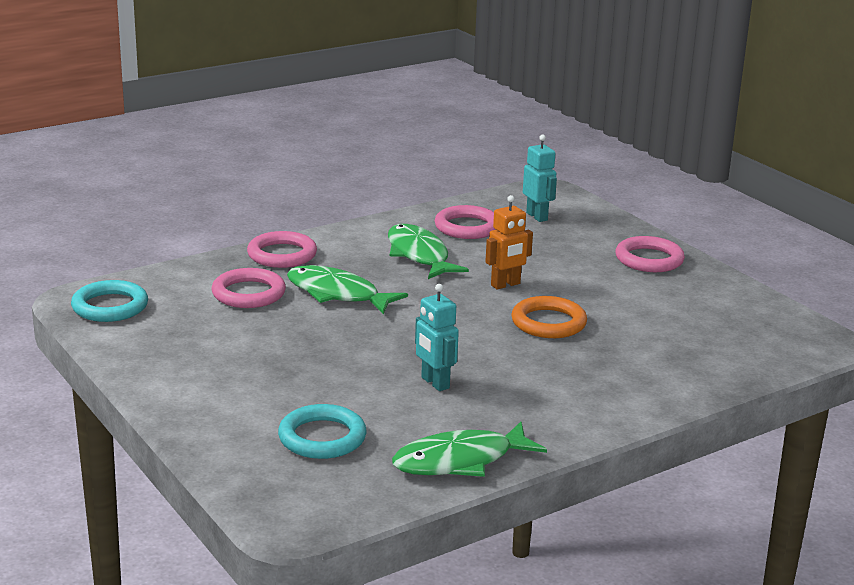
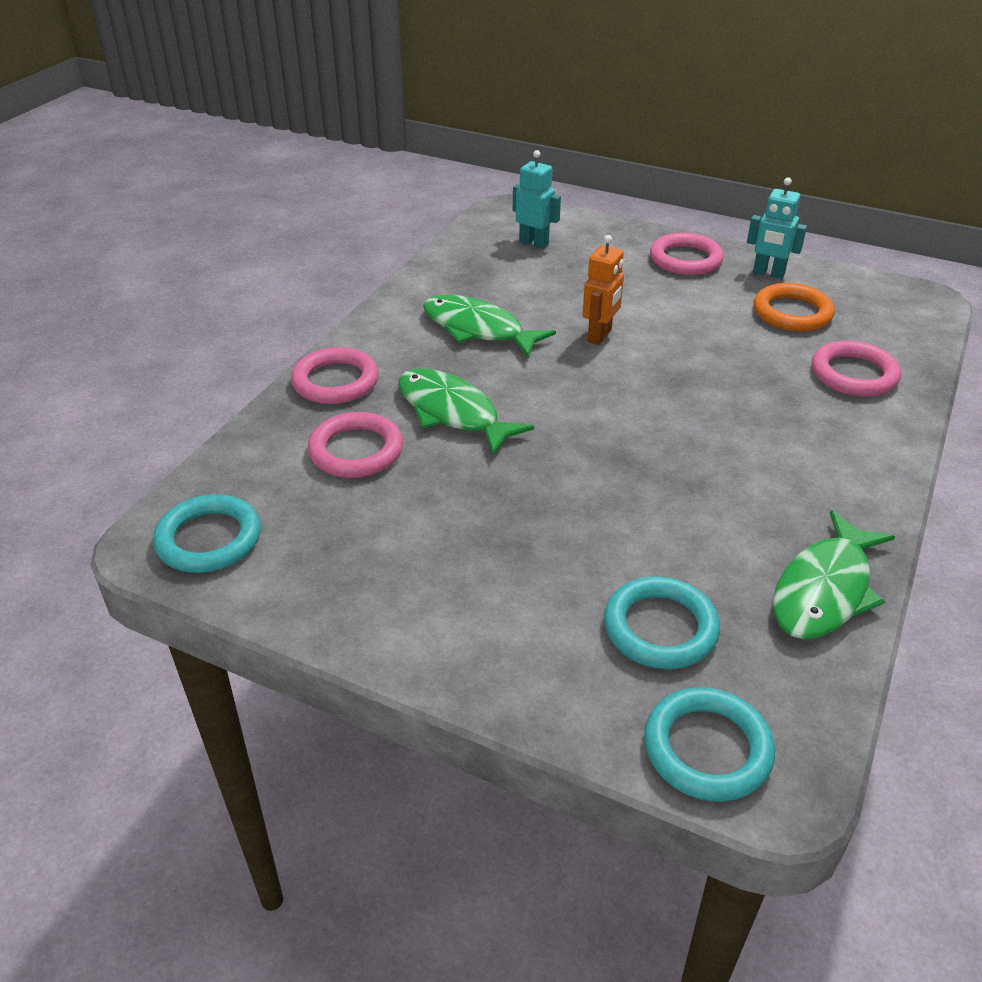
camera: 30 degrees left, 15 degrees up
green fish [287,265,408,314] -> green fish turned 45 degrees clockwise [398,368,534,455]
turquoise robot [415,284,459,391] -> turquoise robot moved to [747,177,807,279]
pink ring [435,205,496,239] -> pink ring moved to [812,340,901,397]
orange ring [511,296,587,338] -> orange ring moved to [754,283,835,332]
none -> turquoise ring [644,687,775,802]

